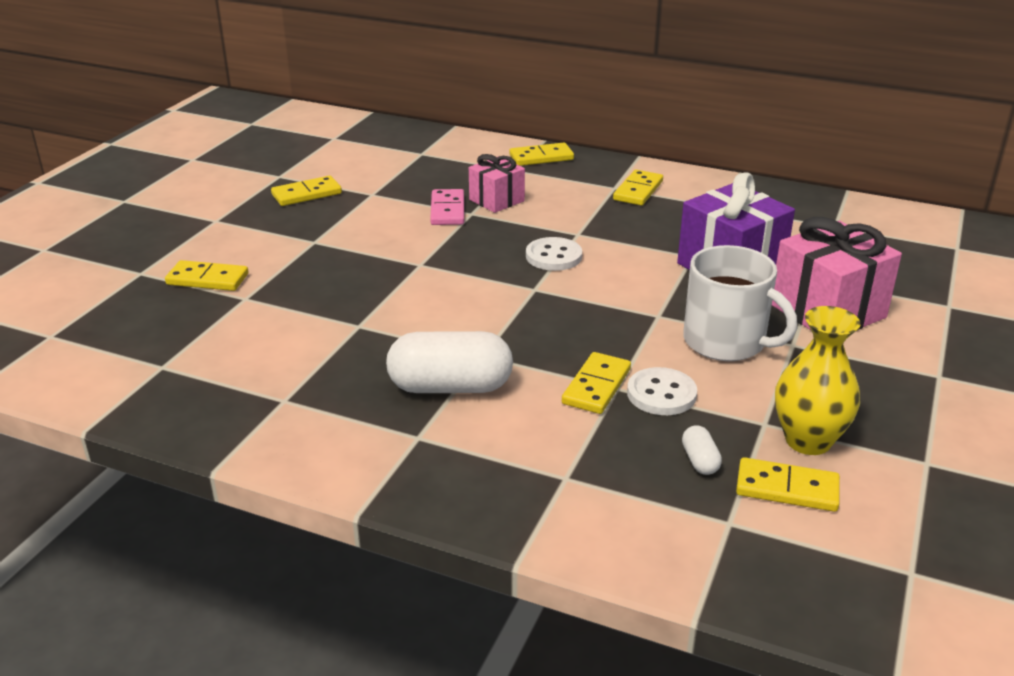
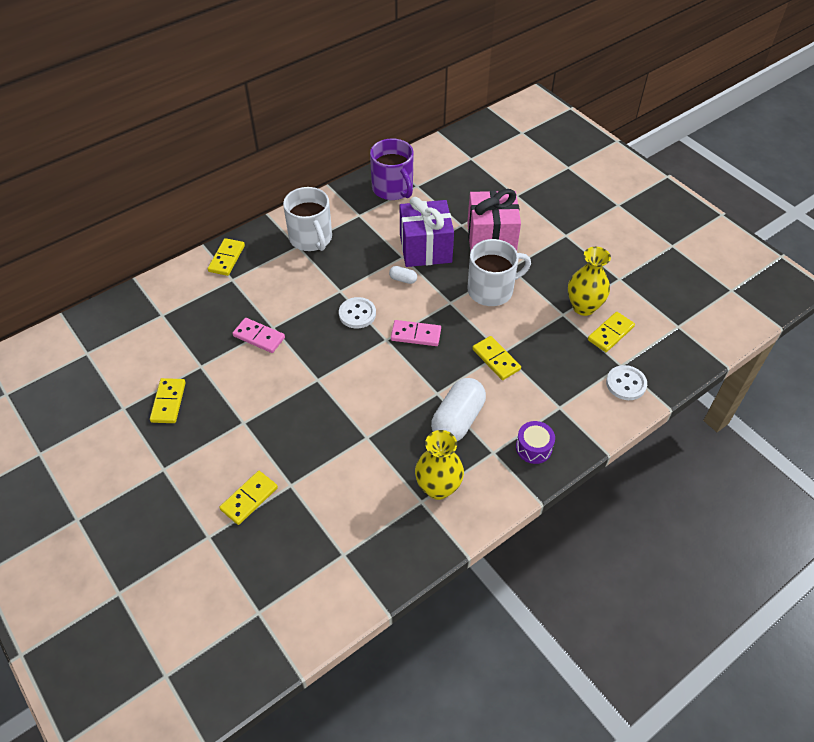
camera: 60 degrees left, 20 degrees up
pink gift [469,154,525,213] -> none
yellow domino [613,170,663,206] -> white mug [283,187,332,251]
white button [627,367,697,415] -> white button moved to [606,365,647,400]
white capsule [682,425,722,475] -> white capsule moved to [389,266,417,284]
none -> purple mug [370,139,414,200]
none -> pink domino [391,320,441,346]
none -> yellow vase [415,430,464,500]
none -> purple drum [516,421,555,464]

